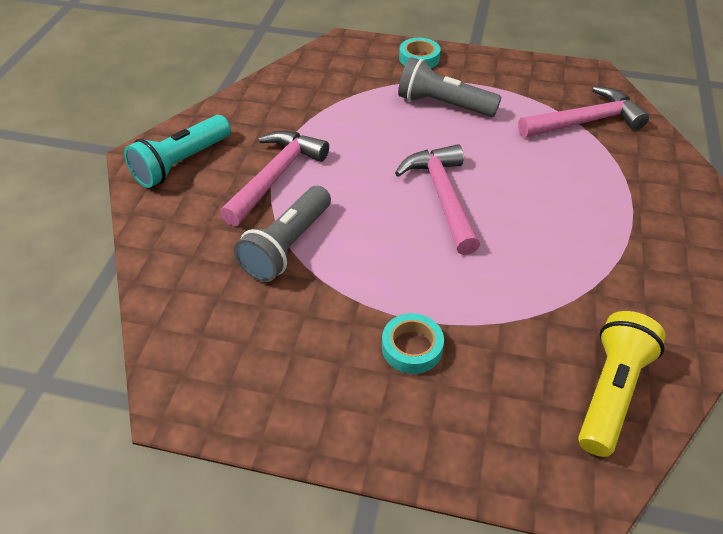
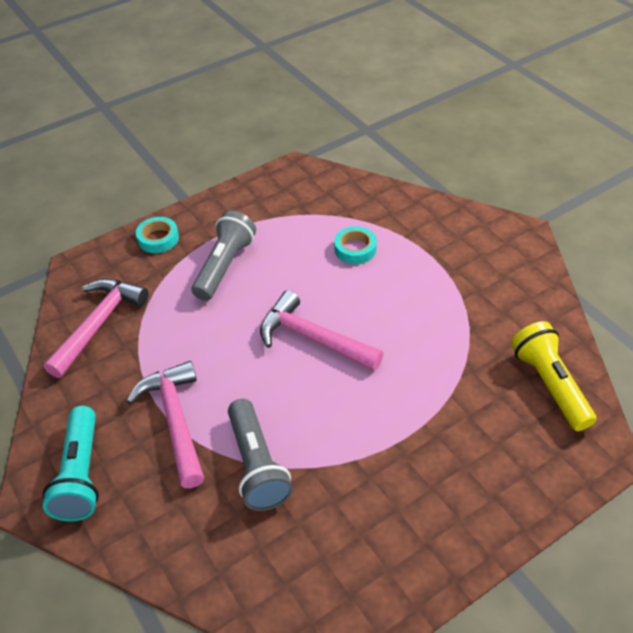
camera: 45 degrees left, 0 degrees up
turquoise tape [382,313,444,374] -> turquoise tape moved to [334,226,377,264]
grey flashlight [398,57,501,117] -> grey flashlight turned 135 degrees clockwise [191,211,256,301]
pink hammer [518,86,649,138] -> pink hammer moved to [44,279,149,378]

